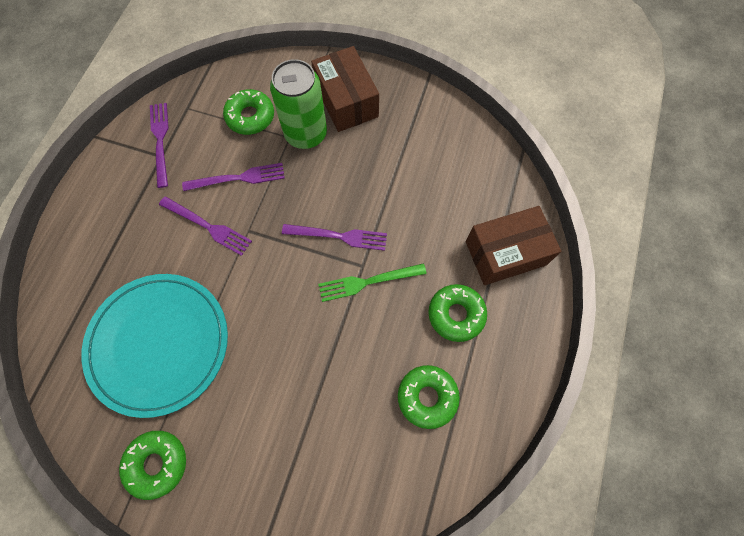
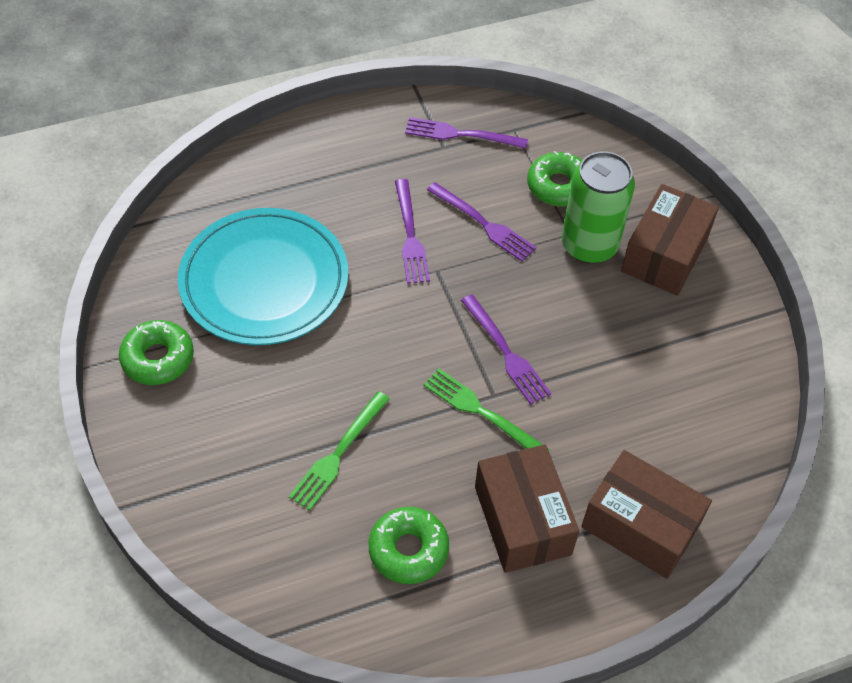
camera: 50 degrees right, 15 degrees down
purple fork [150,103,169,188] -> purple fork turned 120 degrees counterclockwise [405,117,528,149]
green donut [428,284,487,342] -> brown box [475,444,580,573]
none -> green fork [289,391,390,511]

